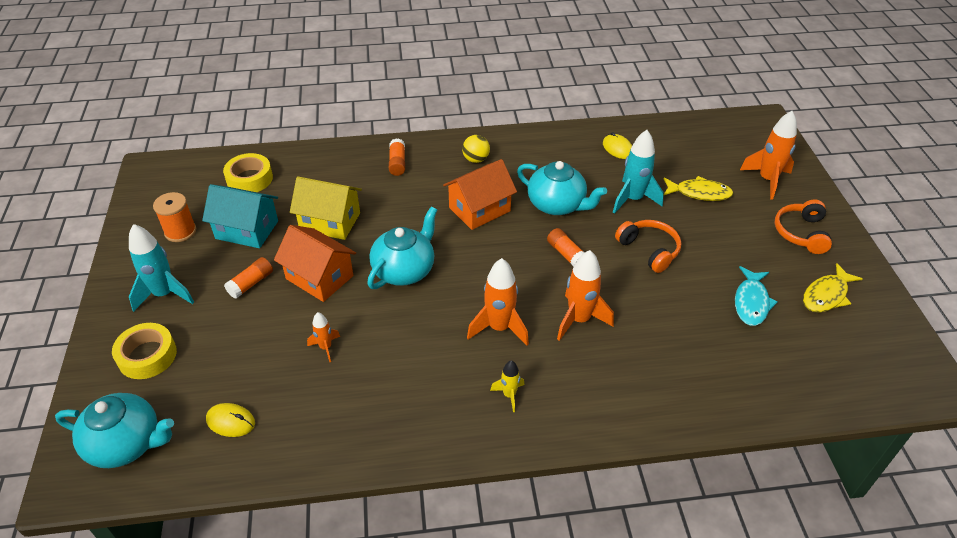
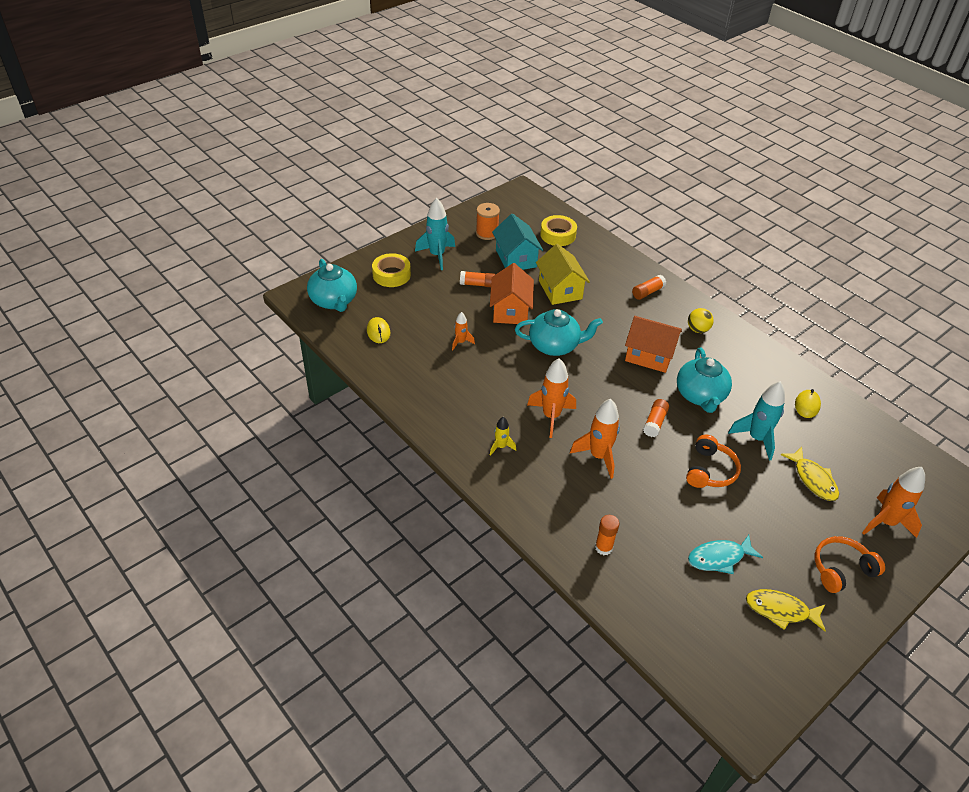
camera: 55 degrees right, 0 degrees up
none -> orange glue stick [595,515,619,555]

